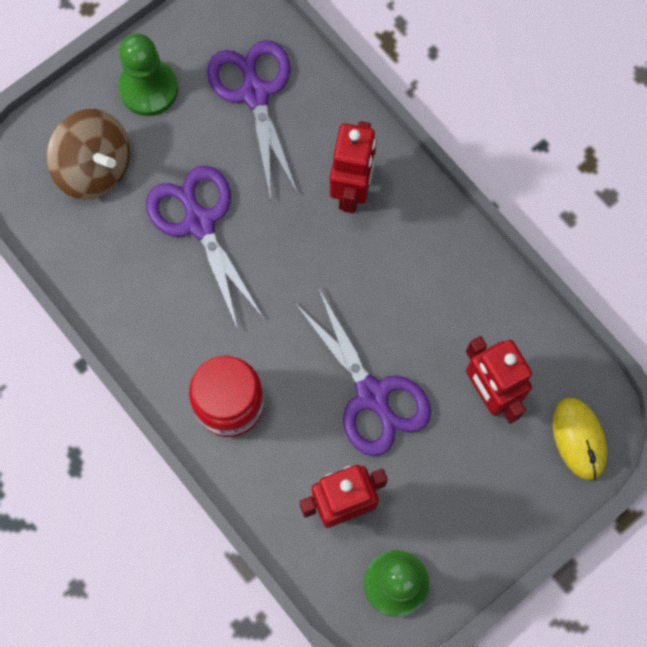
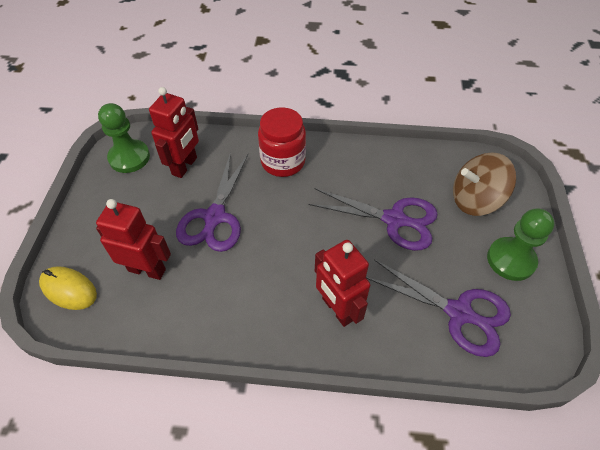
camera: 135 degrees right, 20 degrees down
purple scissors [294,288,431,456] -> purple scissors turned 90 degrees counterclockwise [176,152,248,252]

